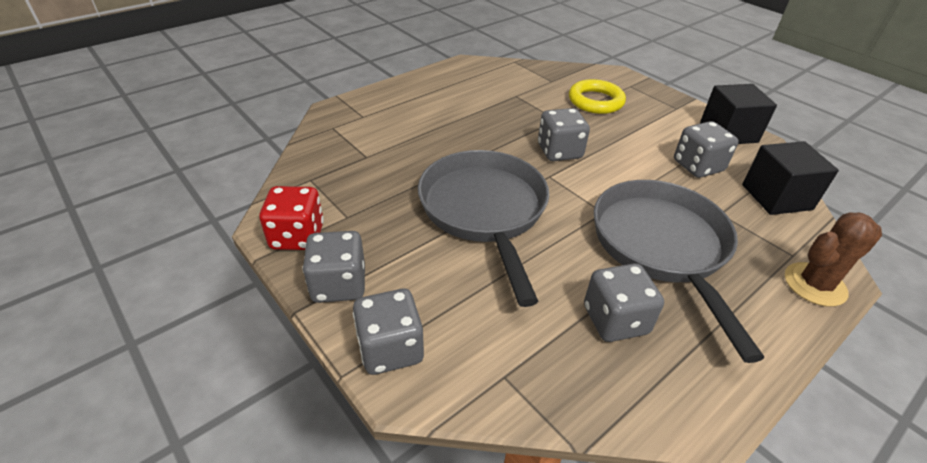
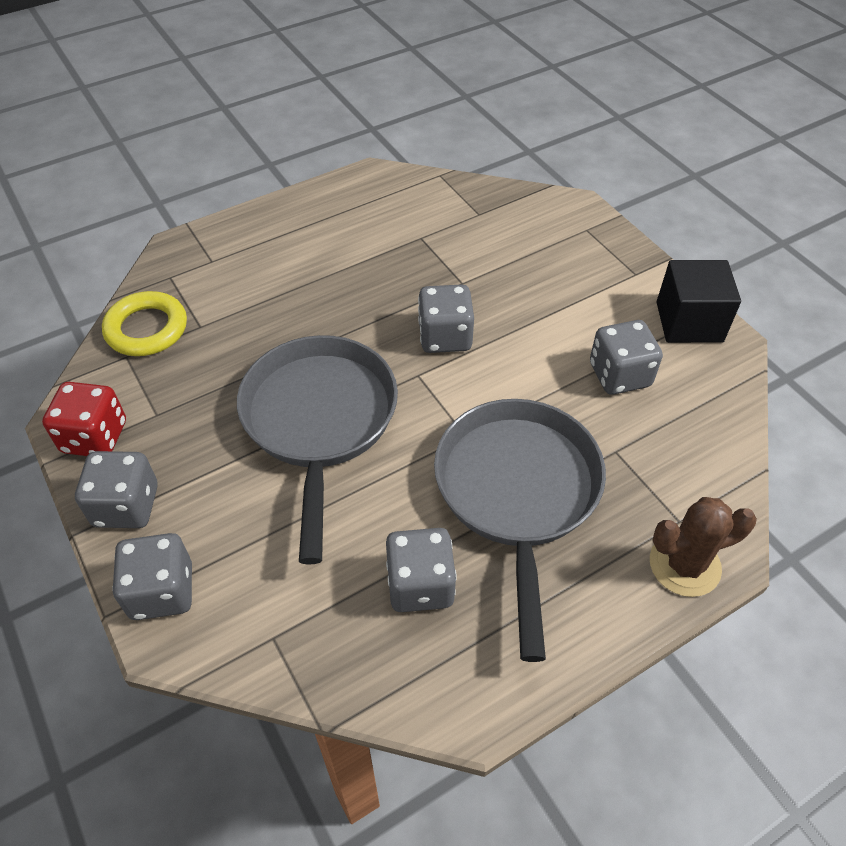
camera: 10 degrees right, 10 degrees up
yellow ring [569,79,626,114] -> yellow ring moved to [102,291,187,356]
black cube [742,141,839,215] -> none

